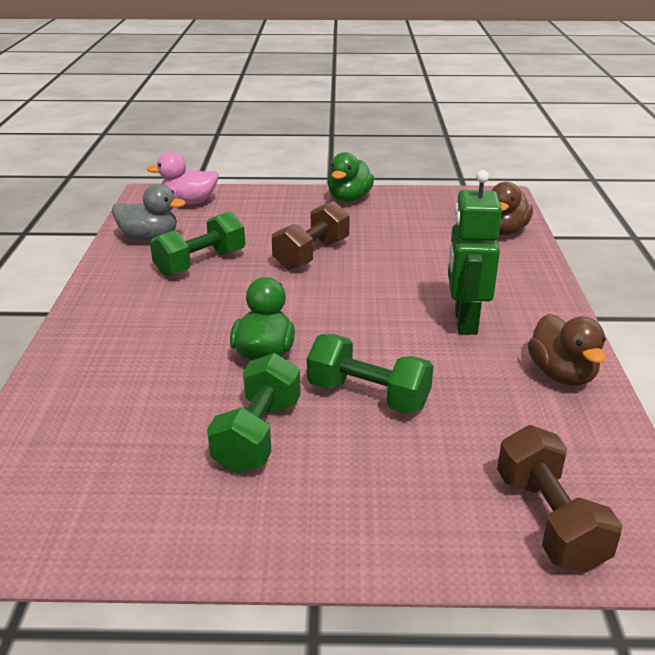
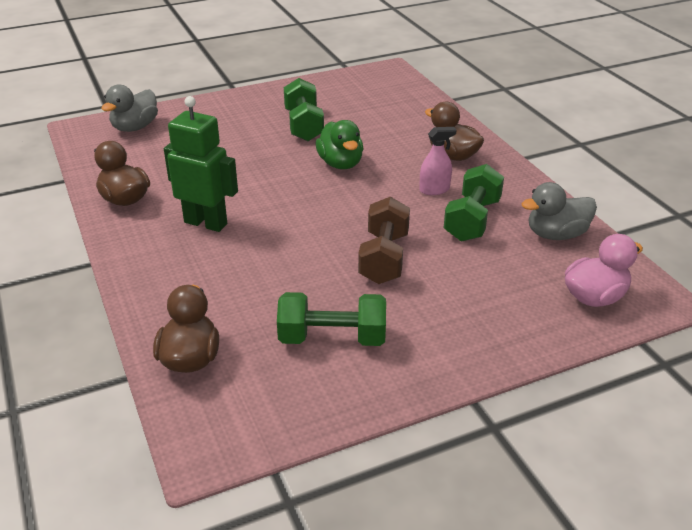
camera: 155 degrees right, 5 degrees up
green dumbbell [307,334,433,414] -> green dumbbell moved to [277,292,386,346]
green duck [328,152,374,202] -> none
green robot [448,170,502,335] -> green robot turned 45 degrees counterclockwise [164,96,238,232]
brown dumbbell [497,425,622,573] -> grey duck [101,85,158,132]
none -> pink spray bottle [419,127,456,195]
none -> brown duck [425,102,484,161]

